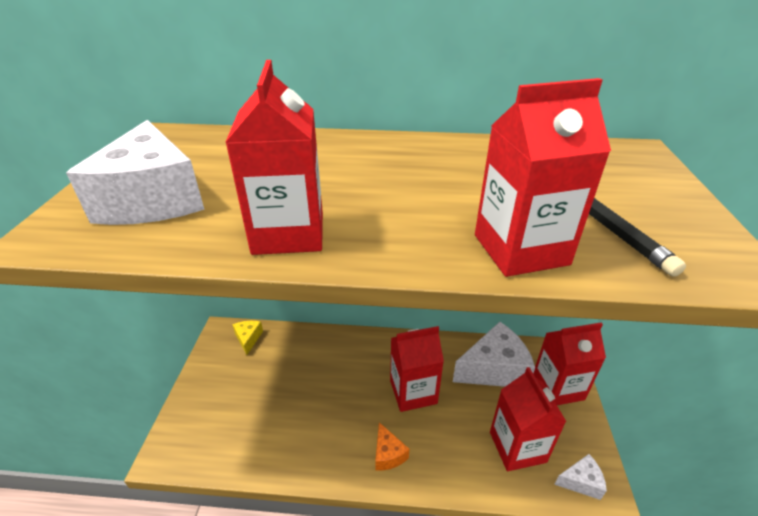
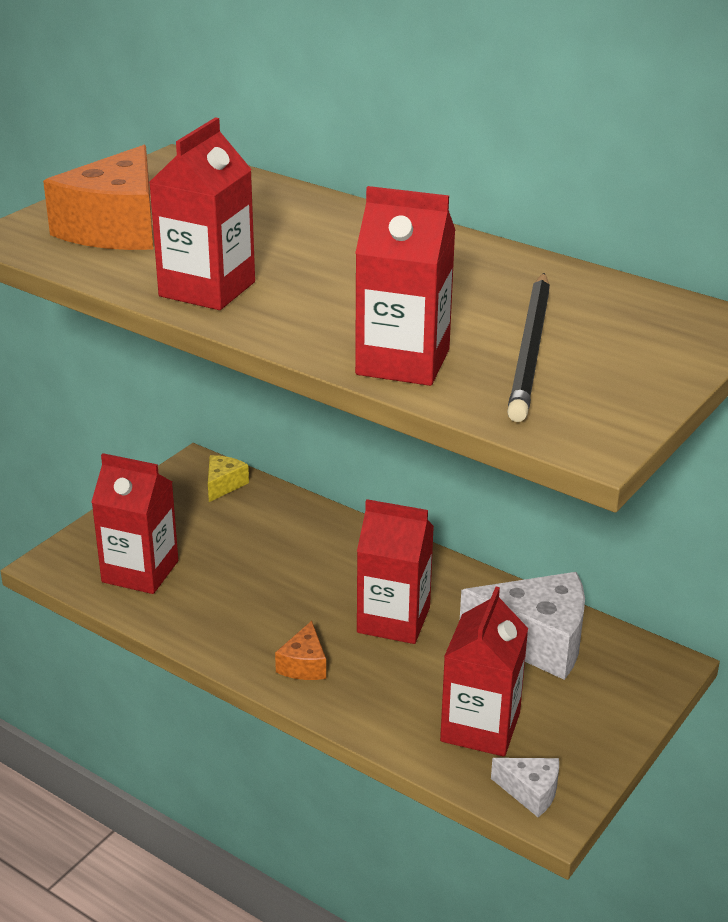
camera: 30 degrees right, 5 degrees down
white cheese [66,120,205,225] -> orange cheese [43,145,153,250]
red carton [533,323,606,405] -> red carton moved to [91,453,178,594]

